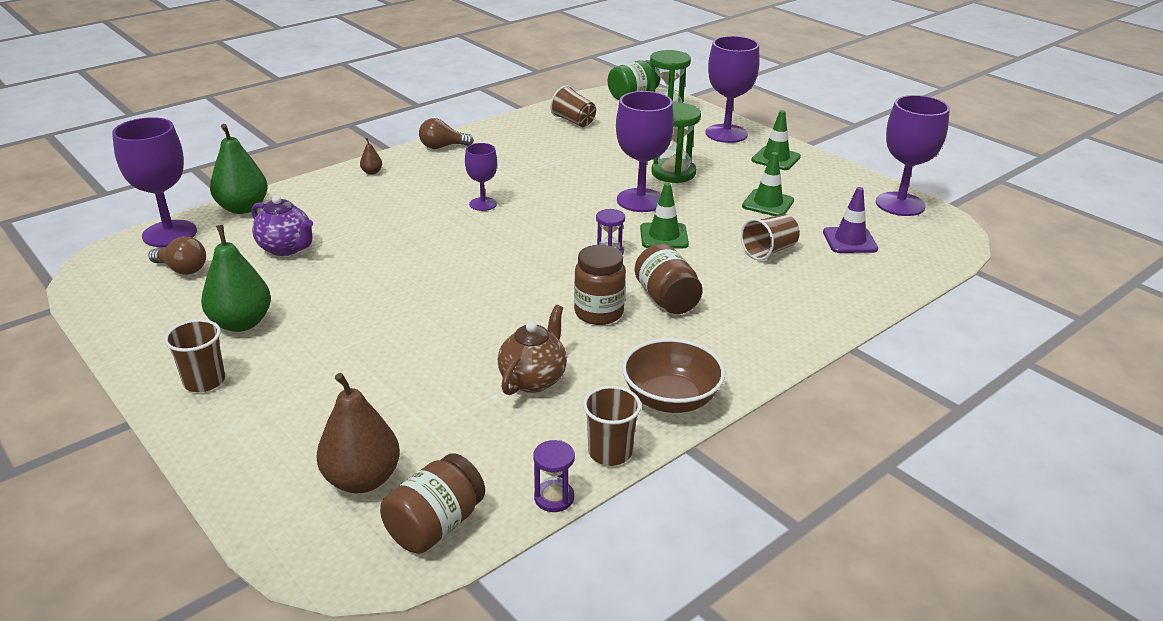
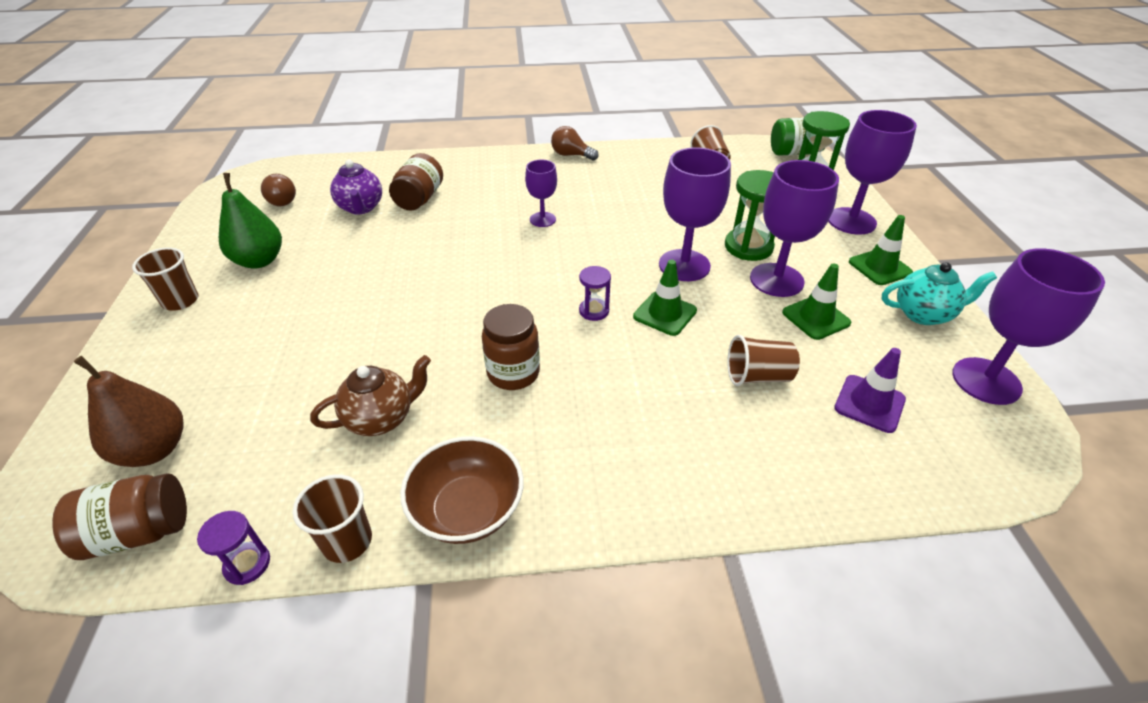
camera: 35 degrees right, 10 degrees up
purple goblet [112,117,197,247] -> purple goblet moved to [750,160,839,297]
green pear [210,124,268,214] -> none
brown pear [360,138,382,175] -> none
brown jar [635,244,703,314] -> brown jar moved to [389,153,443,210]
none -> turquoise teapot [882,262,997,325]

